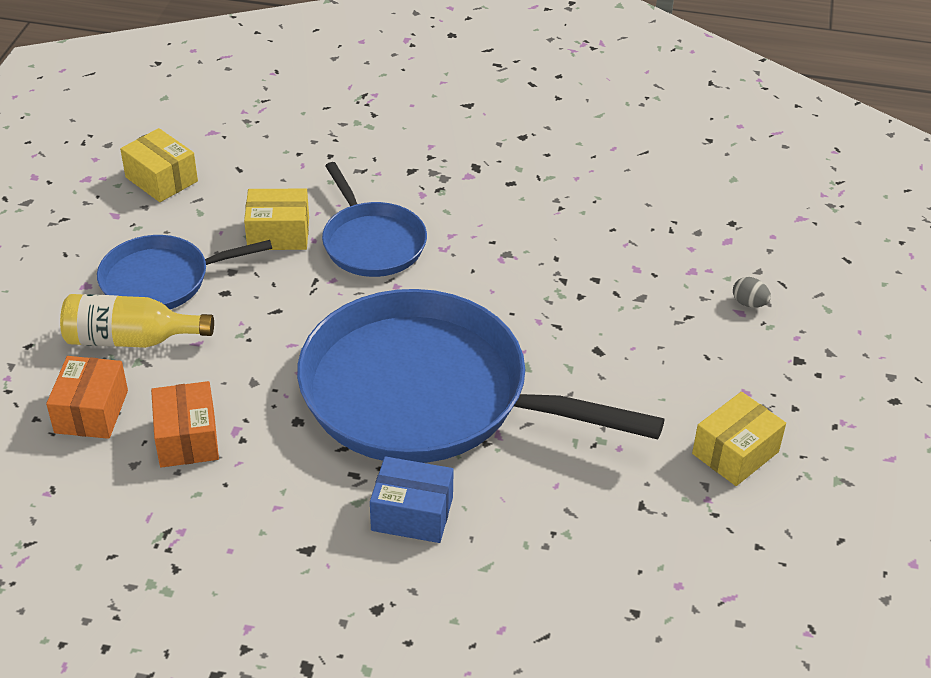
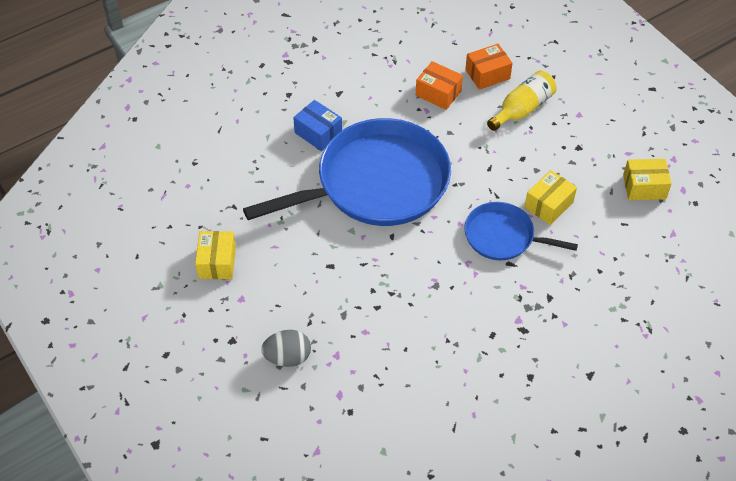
camera: 135 degrees right, 10 degrees up
orange box [46,356,128,439] -> orange box turned 75 degrees counterclockwise [465,44,513,90]
blue pan [97,235,272,309] -> none
blue box [370,457,454,543] -> blue box turned 75 degrees clockwise [293,100,342,151]
grey egg [733,277,771,308] -> grey egg [261,330,311,367], size x1.79

